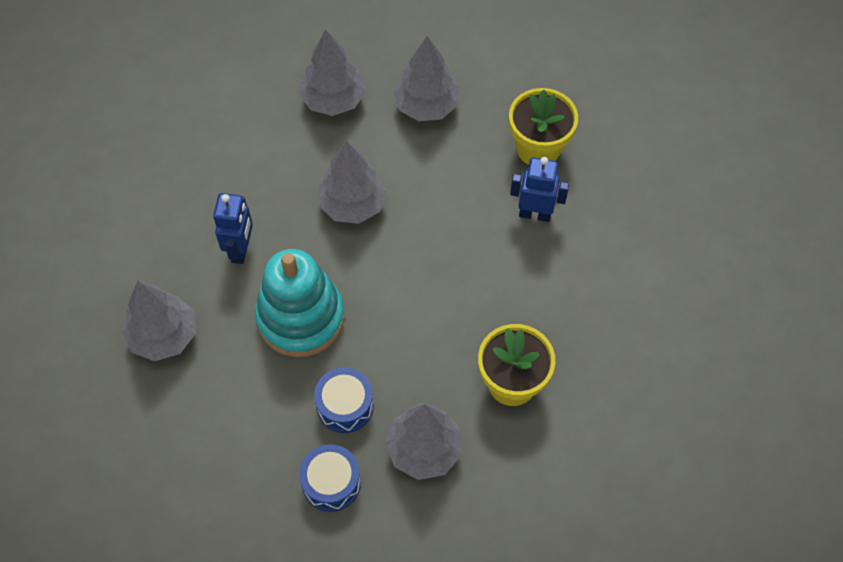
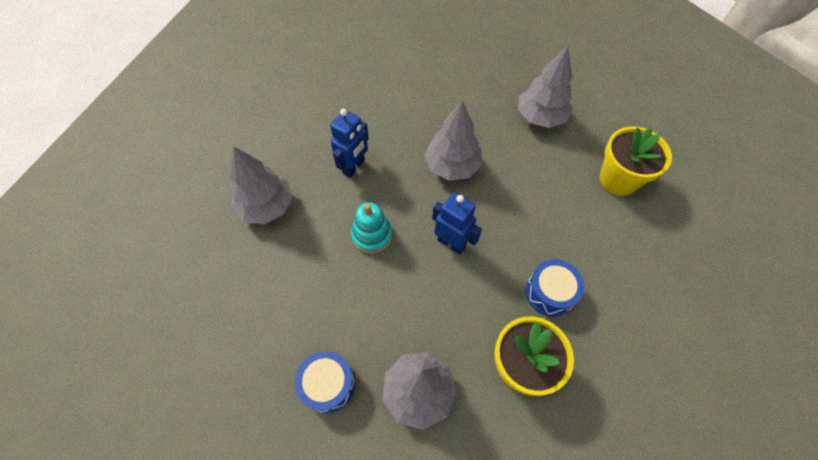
camera: 25 degrees right, 0 degrees up
turquoise stacking toy [255,249,344,357] -> turquoise stacking toy [351,202,393,254], size x0.55
grey tree [299,29,366,116] -> none
blue drum [314,367,374,433] -> blue drum moved to [526,259,584,317]
blue robot [510,157,569,222] -> blue robot moved to [432,192,482,255]

